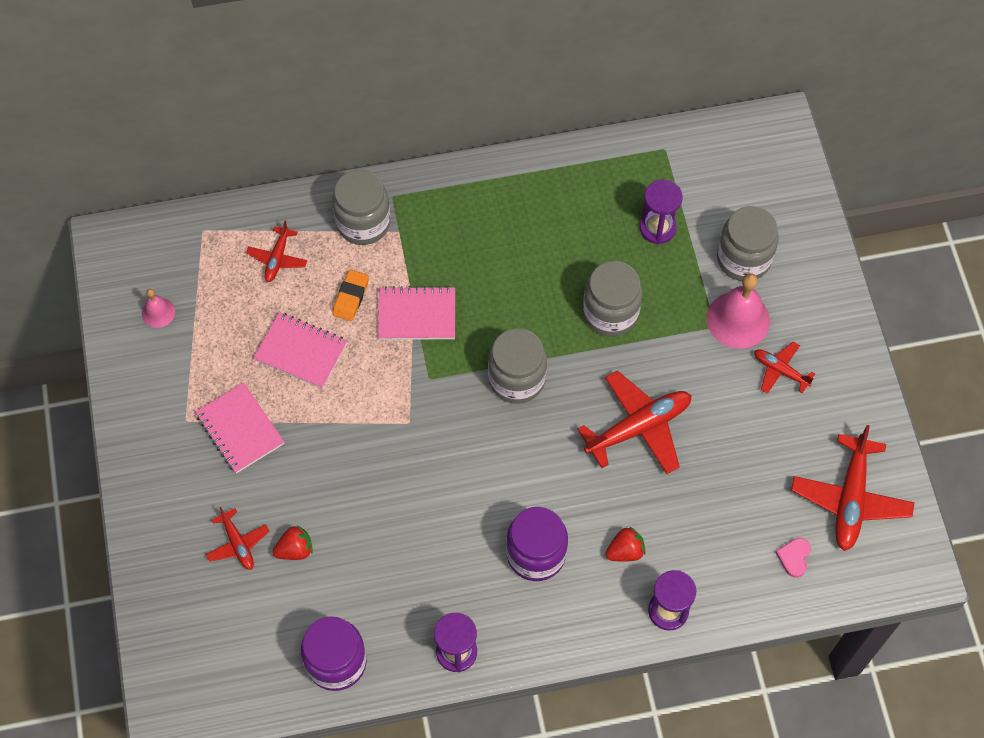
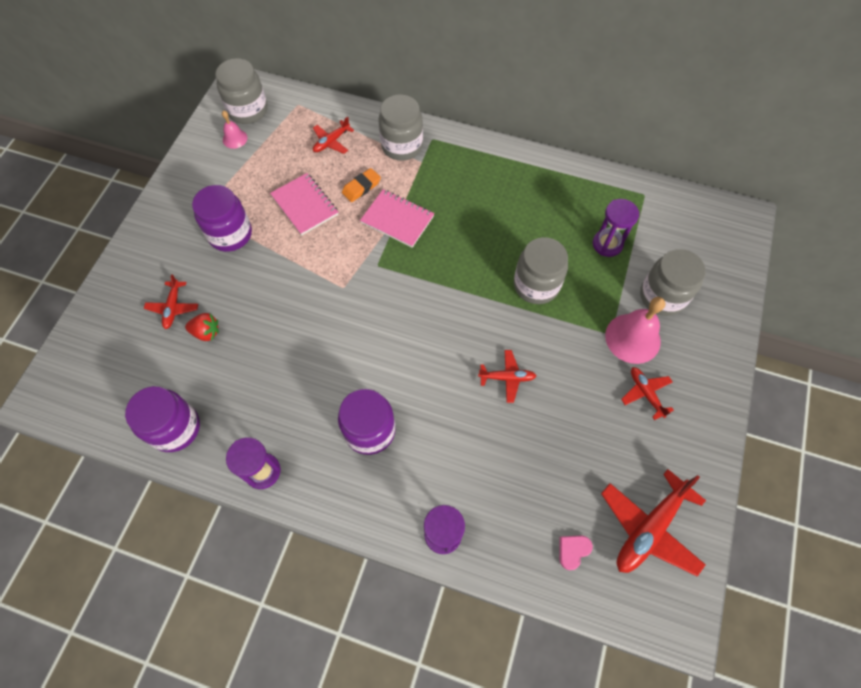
camera: 30 degrees right, 0 degrees up
pink notebook [195,382,284,474] -> purple jar [192,185,252,252]
grey jar [488,328,547,404] -> grey jar moved to [215,58,267,124]
red plane [577,370,691,474] -> red plane [478,350,536,403], size x0.54
red strawberry [605,527,646,562] -> none

